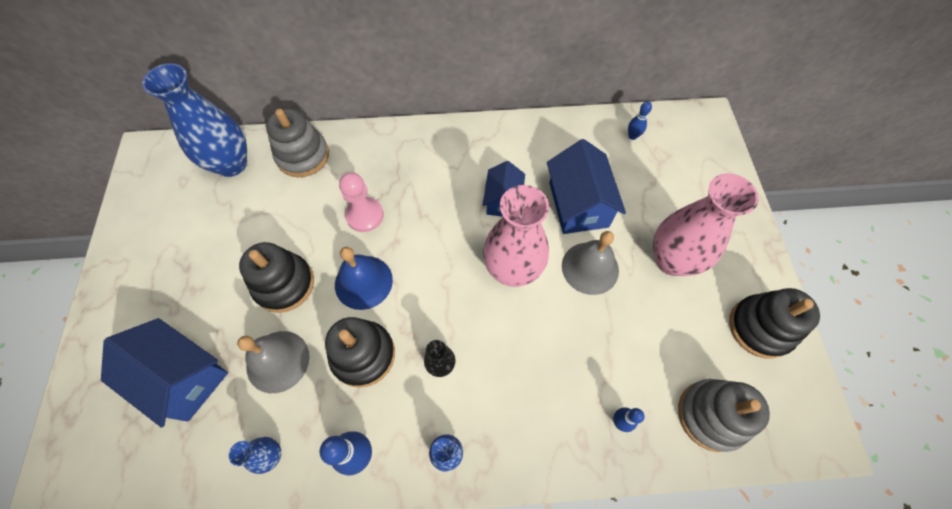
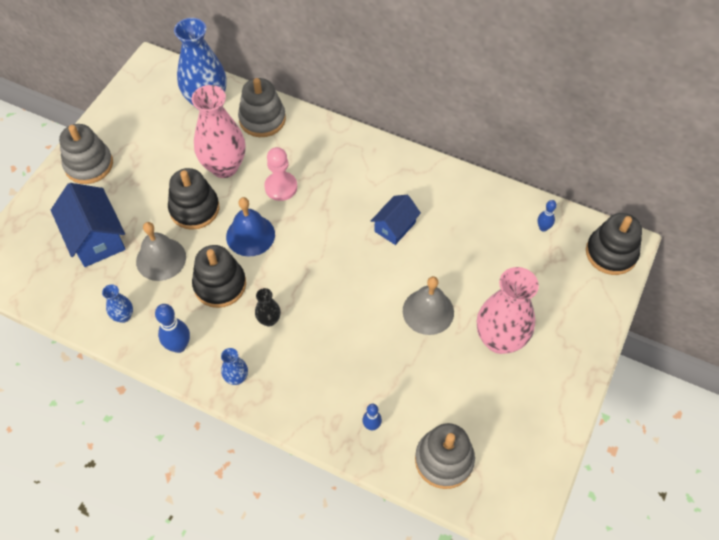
camera: 30 degrees right, 5 degrees down
pink vase [483,185,549,287] -> pink vase moved to [192,85,246,178]
blue house [547,139,626,234] -> none
black stacking toy [729,288,820,359] -> black stacking toy moved to [586,213,642,275]
none -> grey stacking toy [59,124,113,184]

